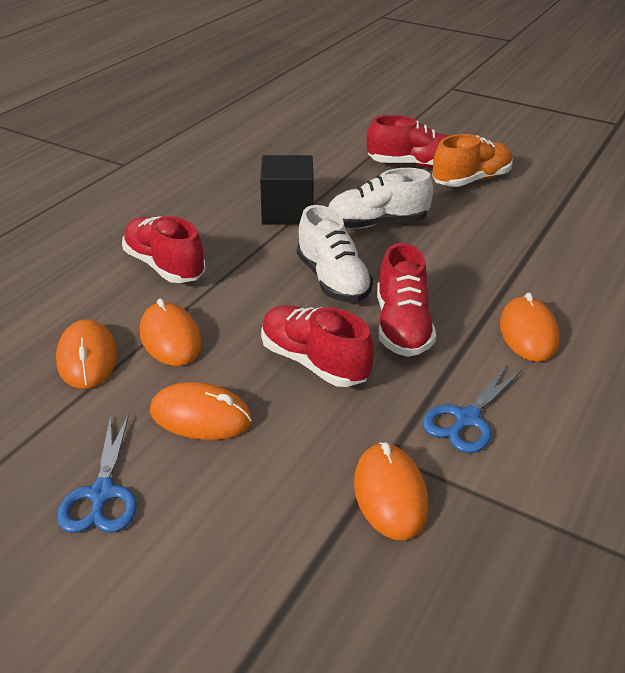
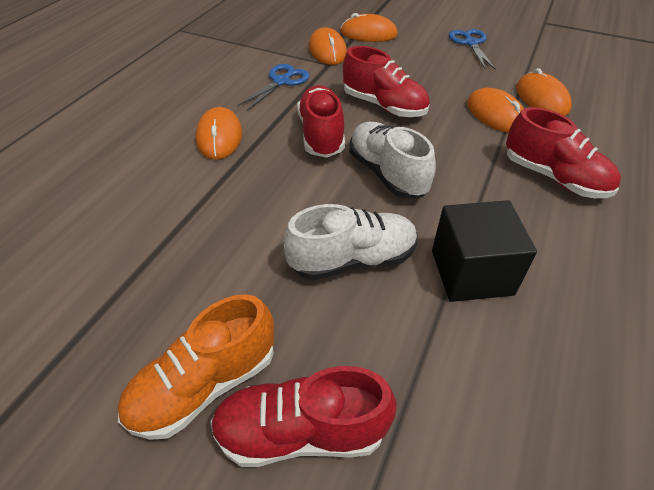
camera: 175 degrees right, 10 degrees up
orange mouse [150,382,252,440] -> orange mouse moved to [341,13,398,42]

